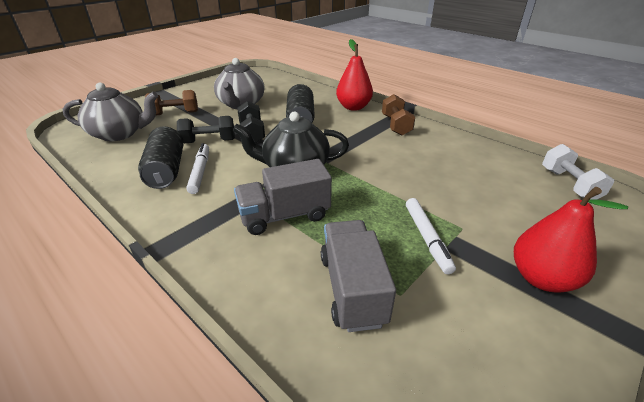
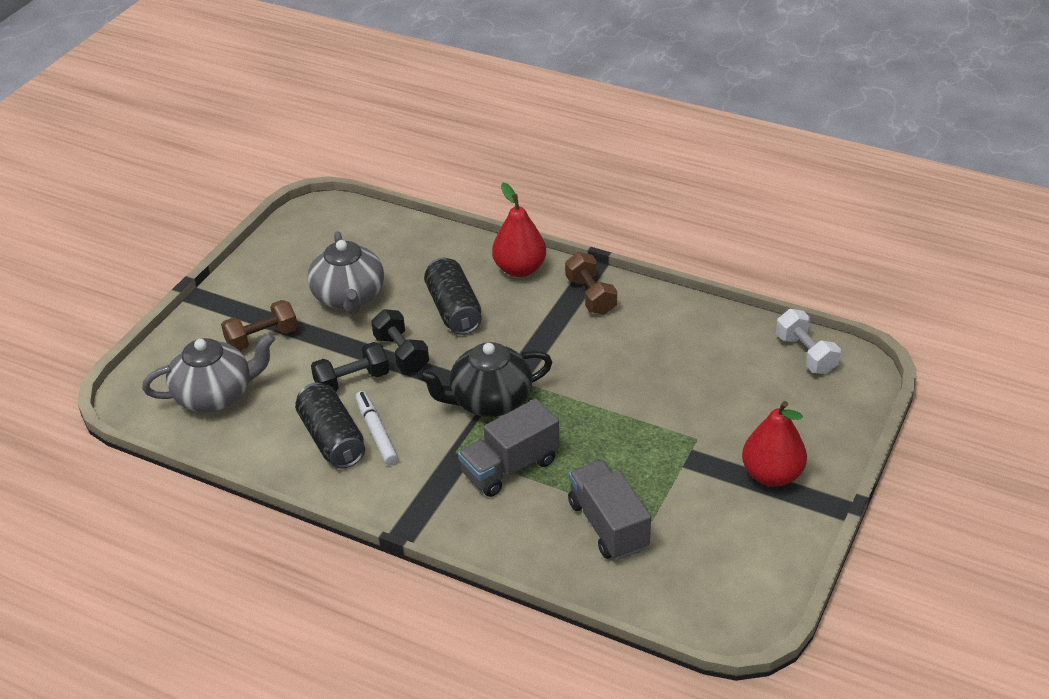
camera: 15 degrees left, 5 degrees up
white marker [406,198,456,274] -> none

